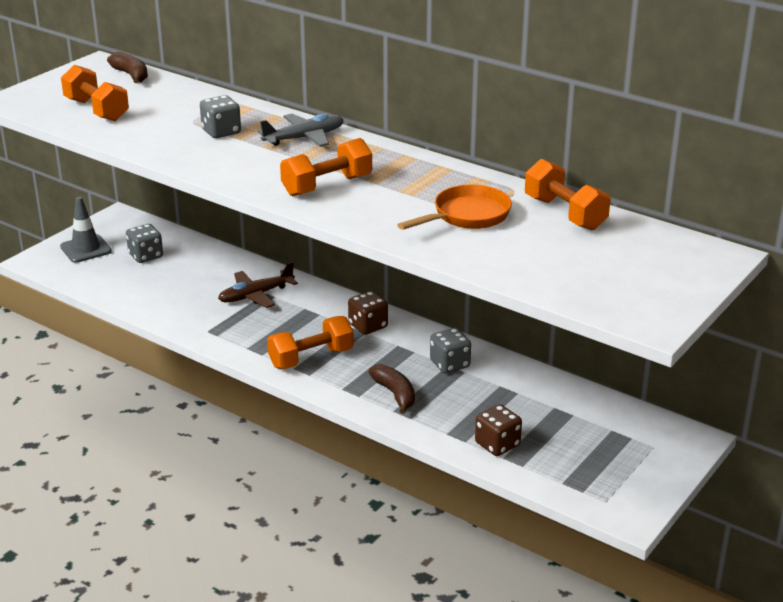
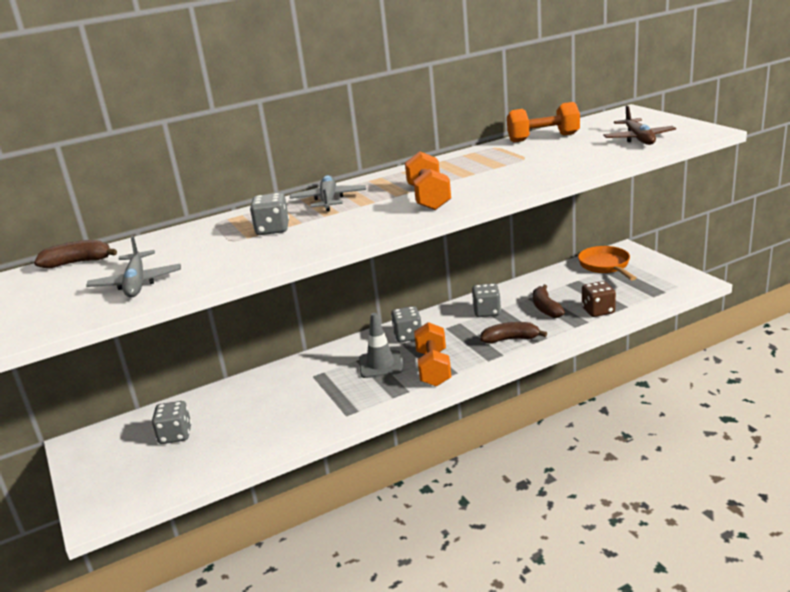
camera: 60 degrees left, 5 degrees down
grey traffic cone [60,197,112,263] -> grey traffic cone moved to [359,313,403,378]
orange dumbbell [61,65,129,121] -> grey plane [86,235,181,297]
brown plane [218,262,298,308] -> brown plane moved to [603,105,676,145]
brown dice [348,291,388,335] -> grey dice [391,306,422,343]
orange pan [397,185,512,230] -> orange pan moved to [578,246,637,281]
none -> brown banana [533,285,565,318]

